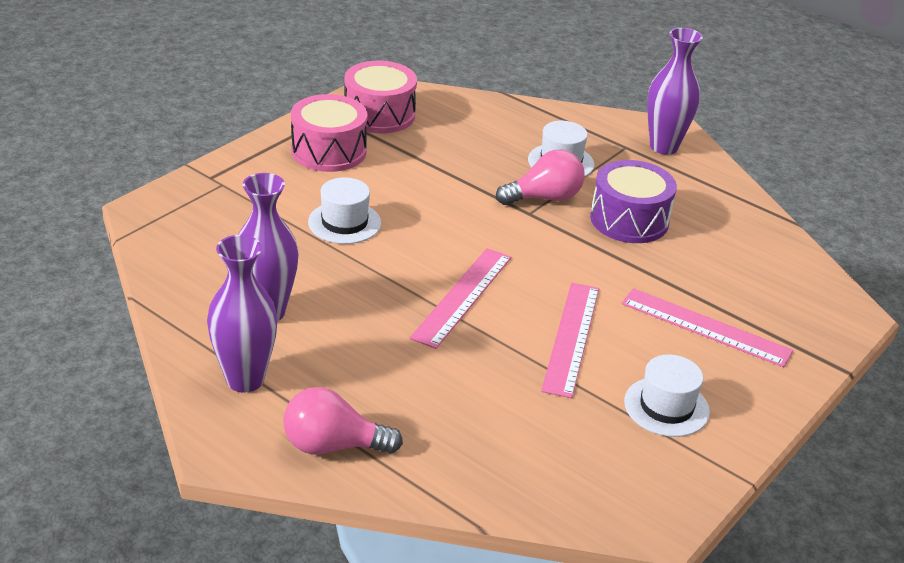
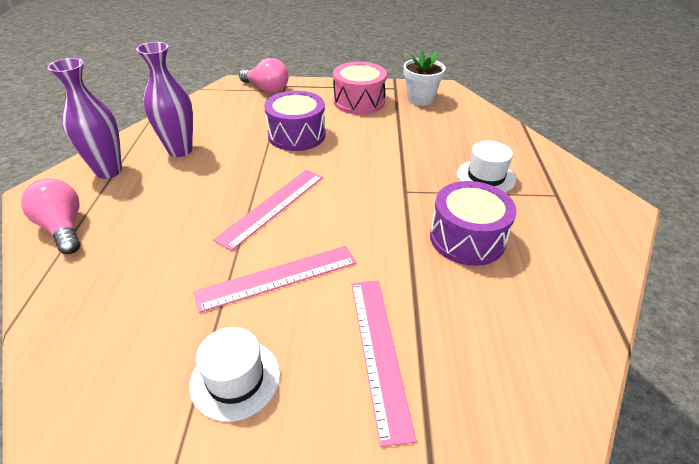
camera: 55 degrees right, 5 degrees up
white hat [308,177,381,244] -> purple drum [264,91,326,151]
pink drum [344,61,417,134] -> white flower pot [404,50,446,106]
pink ruler [410,248,511,349] -> pink ruler turned 45 degrees counterclockwise [213,170,323,251]
pink light bulb [496,150,585,205] -> pink light bulb moved to [239,58,288,93]
purple vase [647,28,703,155] -> none

